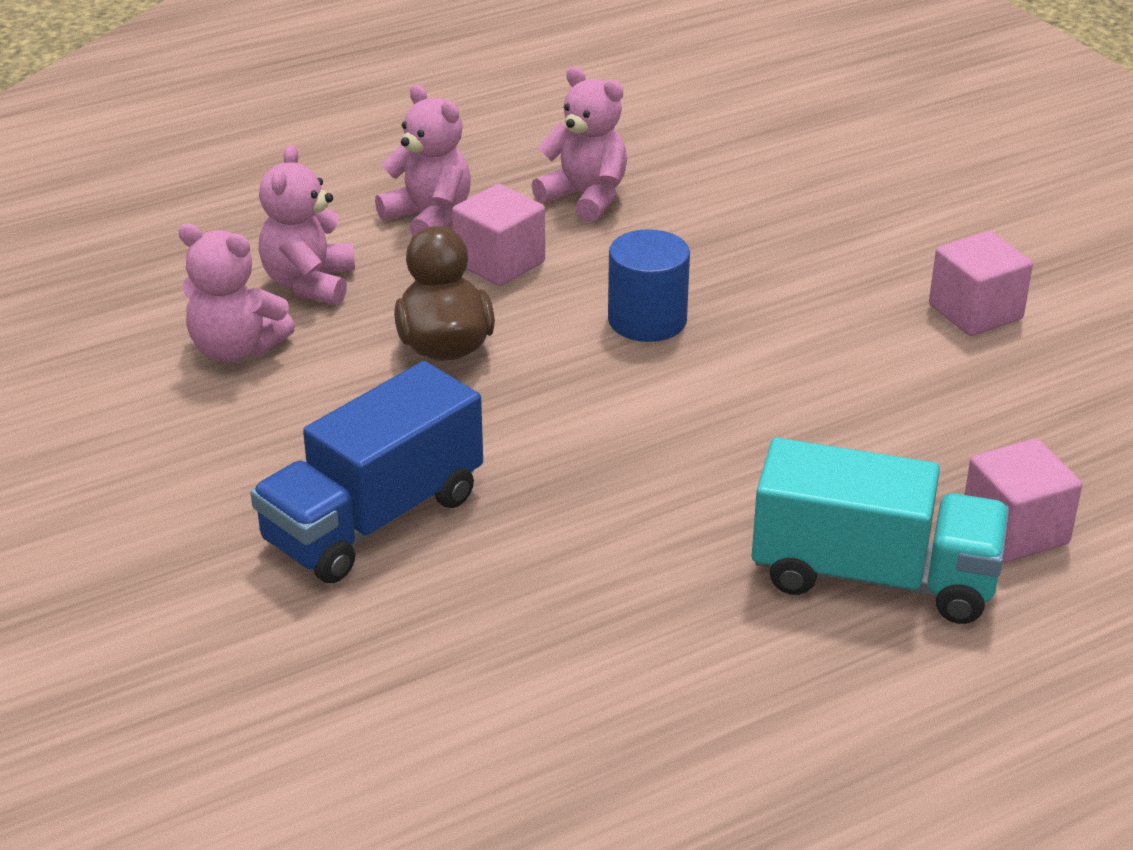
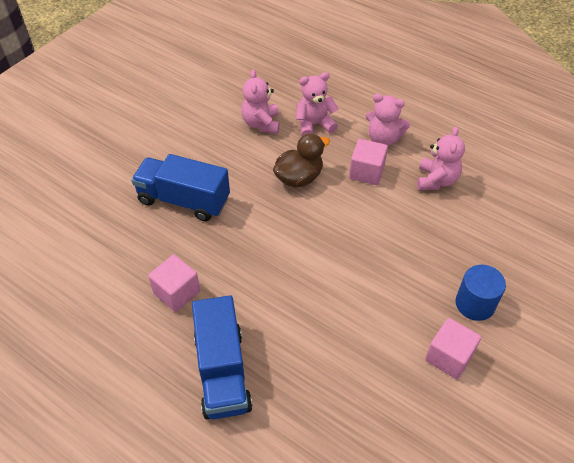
camera: 65 degrees right, 15 degrees up
pink teddy bear [375,84,471,236] -> pink teddy bear turned 90 degrees clockwise [366,94,410,146]
blue cylinder [608,229,690,342] -> blue cylinder moved to [456,265,506,321]
turquoise truck [752,437,1009,624] -> blue truck [192,295,252,420]
pink cube [965,438,1082,562] -> pink cube moved to [148,255,200,312]

